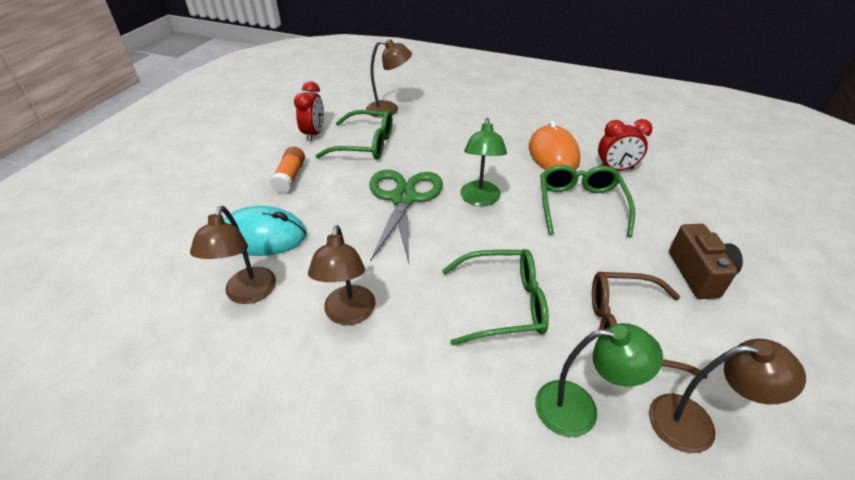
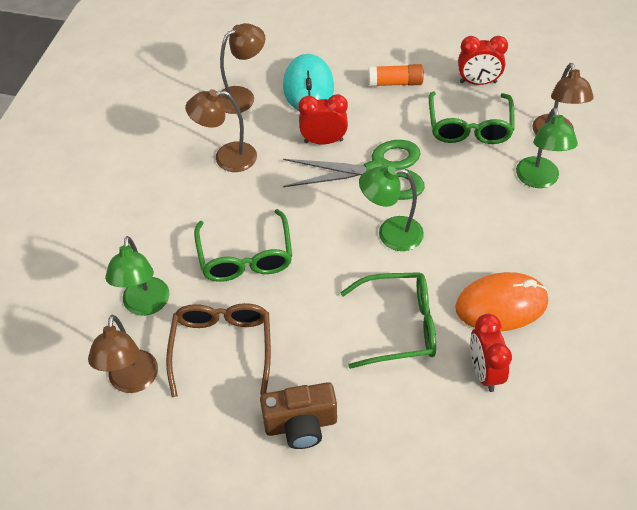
camera: 85 degrees right, 10 degrees up
brown lamp [190,206,276,304] -> brown lamp turned 150 degrees clockwise [219,23,265,114]
none -> red clock [298,94,348,144]
none -> green lamp [516,108,578,188]

